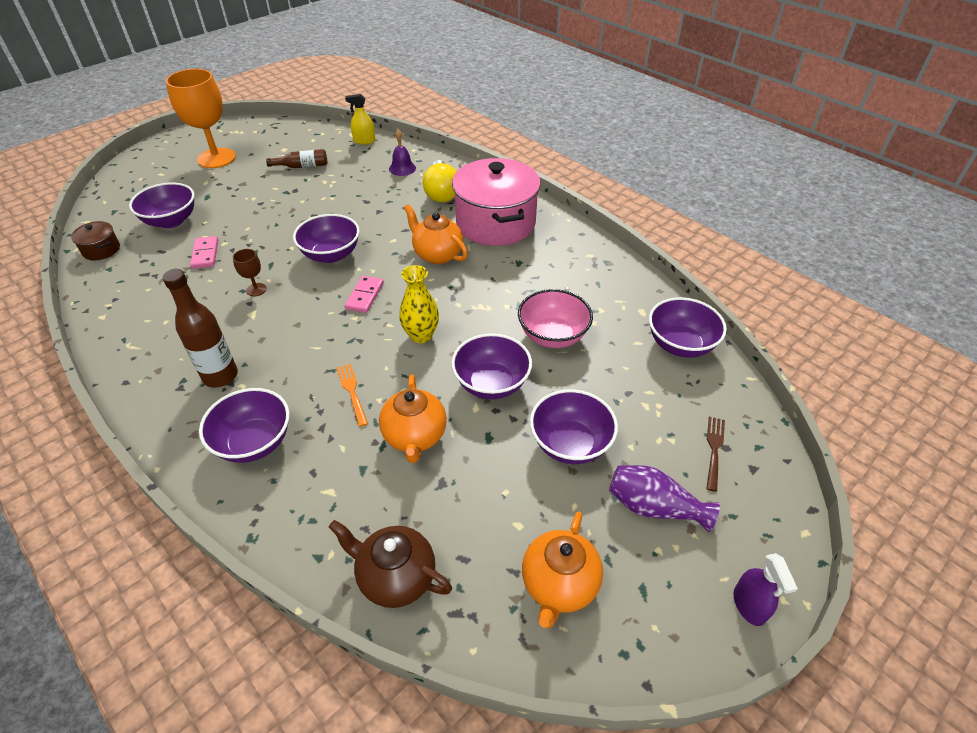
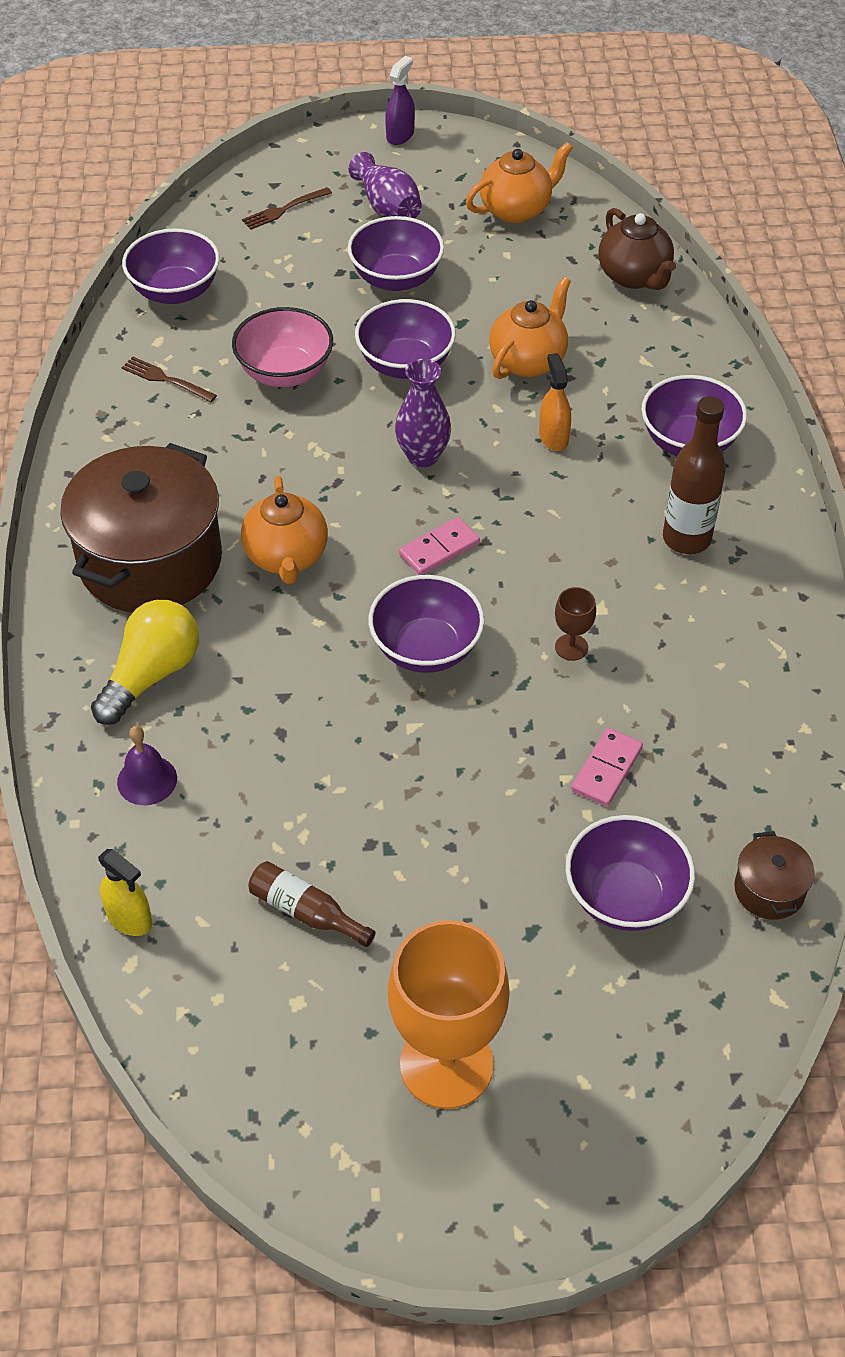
camera: 140 degrees left, 5 degrees up
orange fork [336,364,368,427] -> orange spray bottle [539,353,571,451]
yellow vase [399,265,439,343] -> purple vase [395,359,451,467]
pink pot [452,158,541,246] -> brown pot [60,443,222,613]
none -> brown fork [122,357,217,402]

